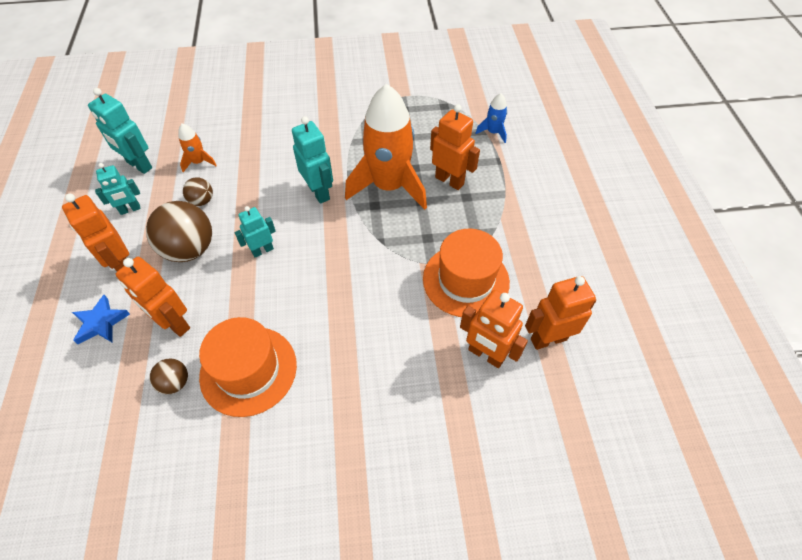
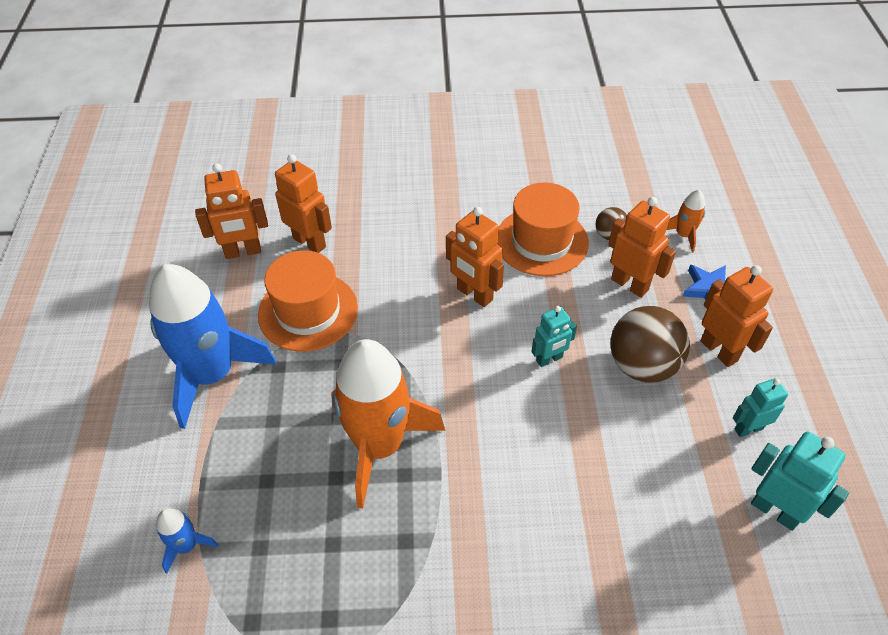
camera: 175 degrees left, 5 degrees down
orange rocket [178,123,217,172] -> orange rocket moved to [666,190,705,253]
brown ball [183,178,213,206] -> none
turquoise robot [292,116,333,204] -> none
orange robot [430,104,480,190] -> orange robot moved to [446,207,504,307]
none -> blue rocket [149,264,277,429]

